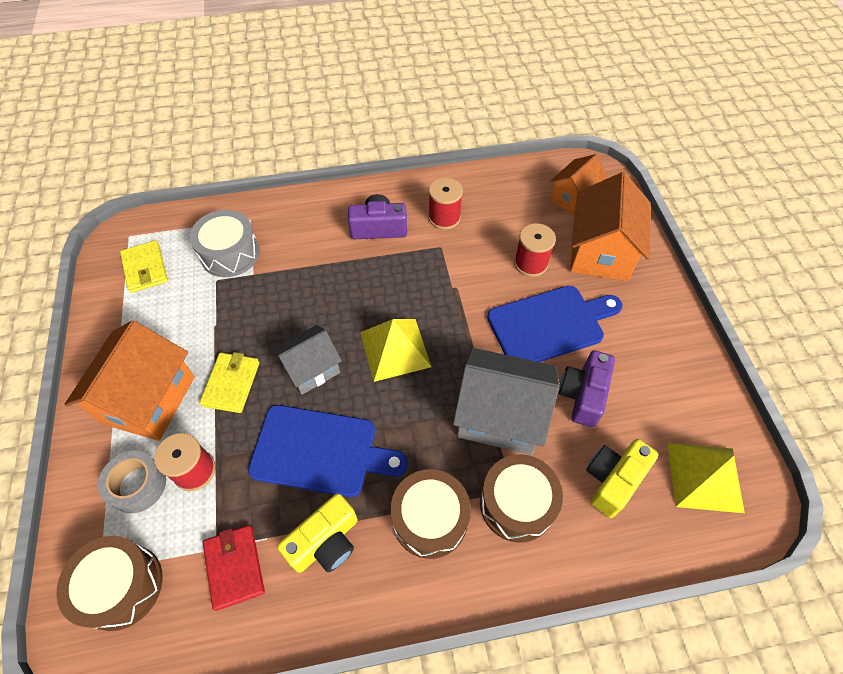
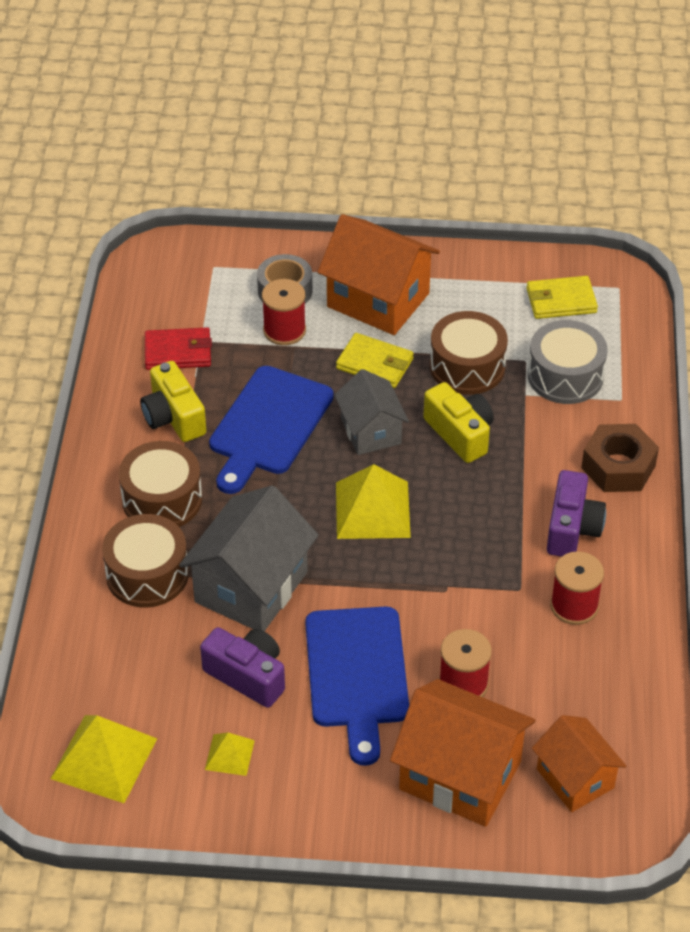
camera: 105 degrees right, 10 degrees down
brown drum [56,536,163,631] -> brown drum moved to [430,311,508,395]
yellow camera [586,439,658,518] -> yellow camera moved to [423,382,494,463]
none -> yellow pyramid [205,733,255,776]
none -> brown nut [581,424,659,492]

